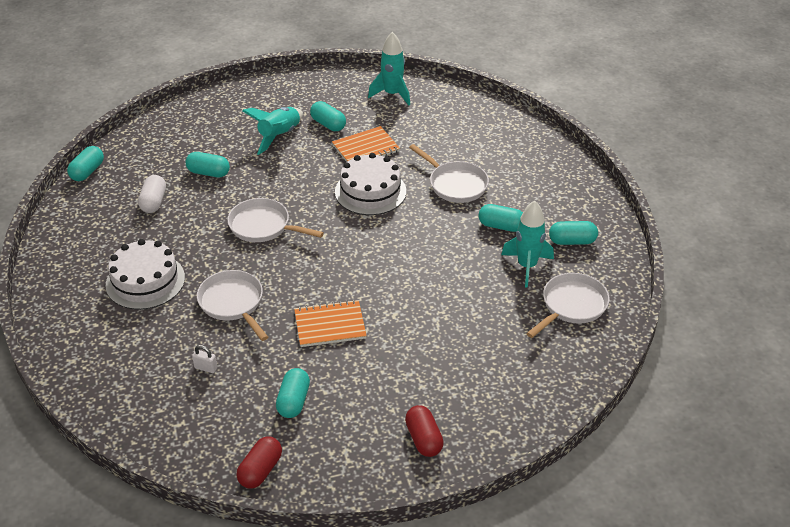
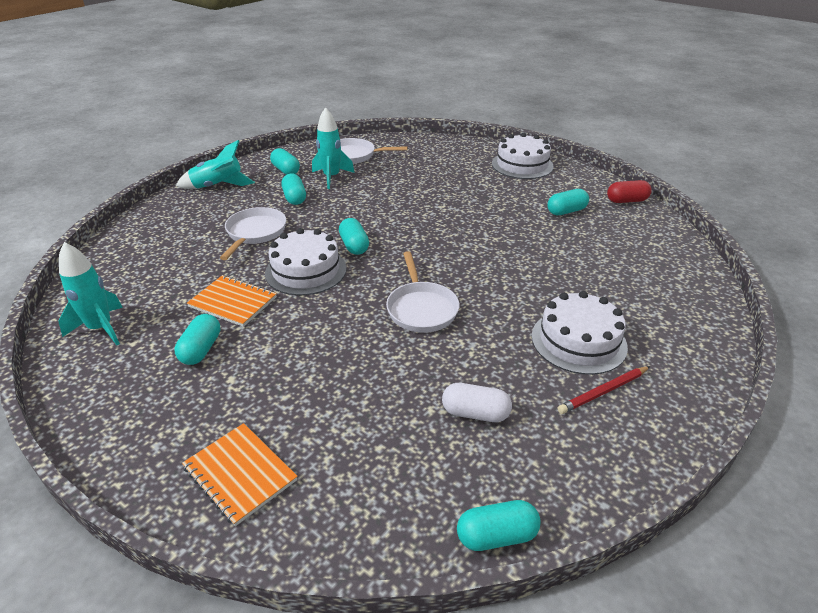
camera: 125 degrees left, 5 degrees down
white capsule [138,175,166,213] -> white capsule turned 45 degrees clockwise [442,383,512,422]
turquoise capsule [185,152,230,177] -> turquoise capsule moved to [339,218,369,255]
white padlock [192,345,217,373] -> none
white pan [197,270,268,341] -> none
turquoise rocket [242,107,303,155] -> turquoise rocket moved to [176,140,255,189]
orange notebook [294,300,367,347] -> orange notebook moved to [182,423,298,526]
red capsule [405,405,444,457] -> white cake [492,133,554,179]
none -> red pencil [558,366,650,414]

